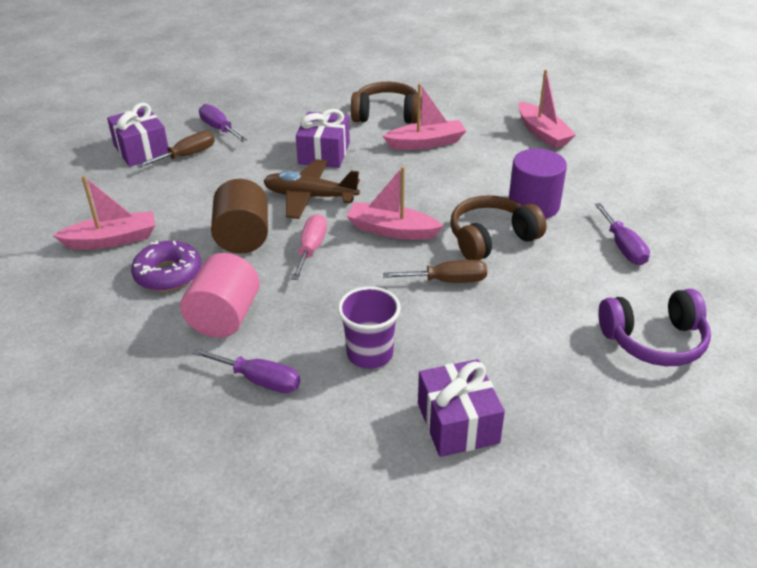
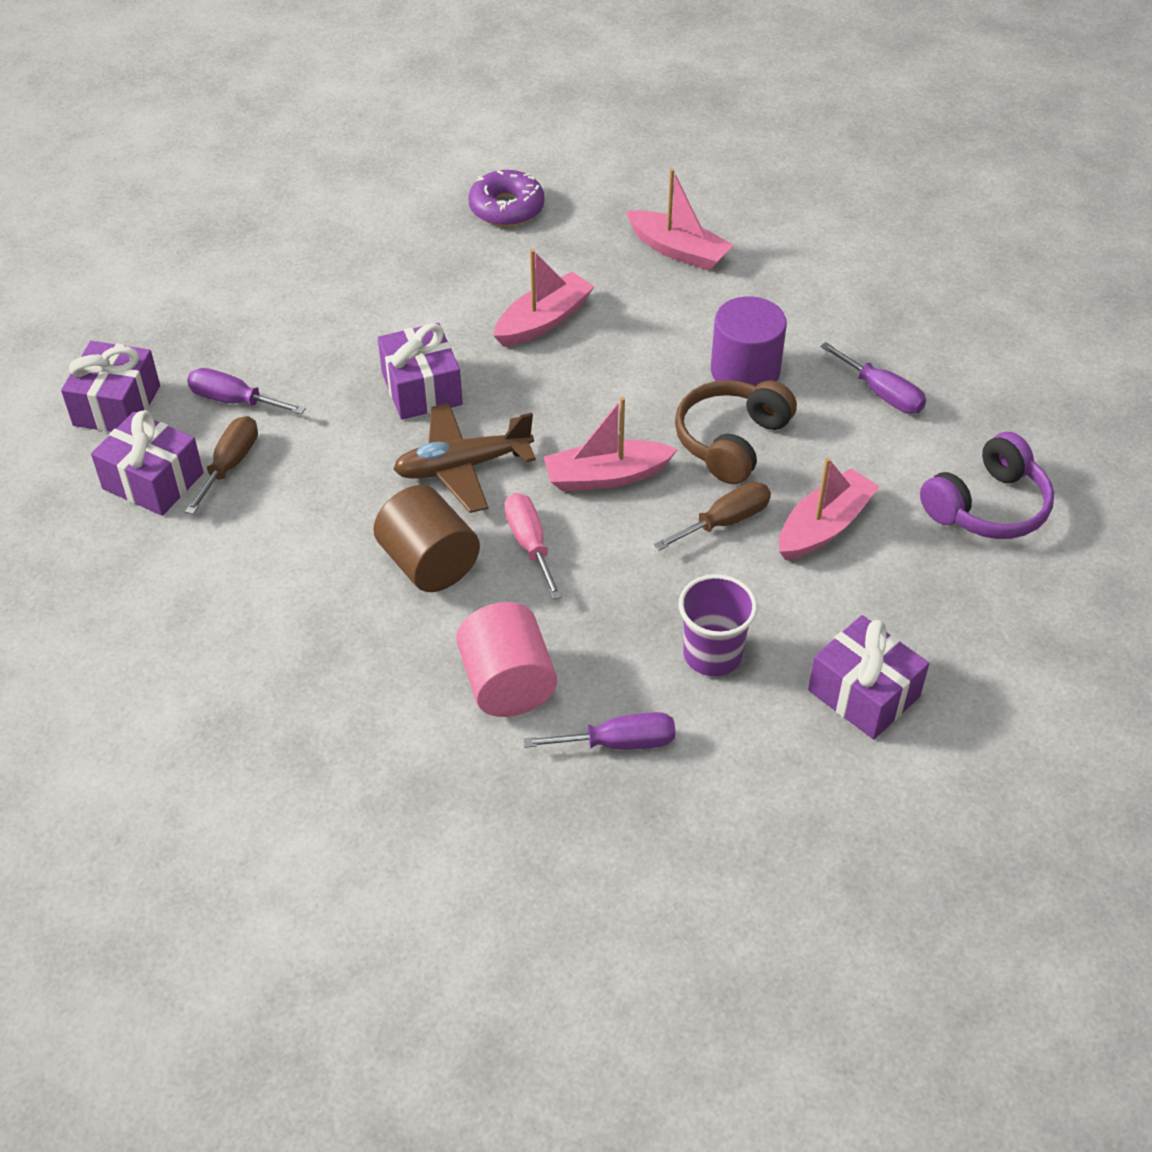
camera: 30 degrees left, 10 degrees up
pink boat [53,176,155,250] -> pink boat moved to [779,457,880,560]
purple donut [131,240,202,291] -> purple donut moved to [468,170,545,226]
brown headphones [351,82,422,124] -> none
none -> purple gift [61,341,160,432]

